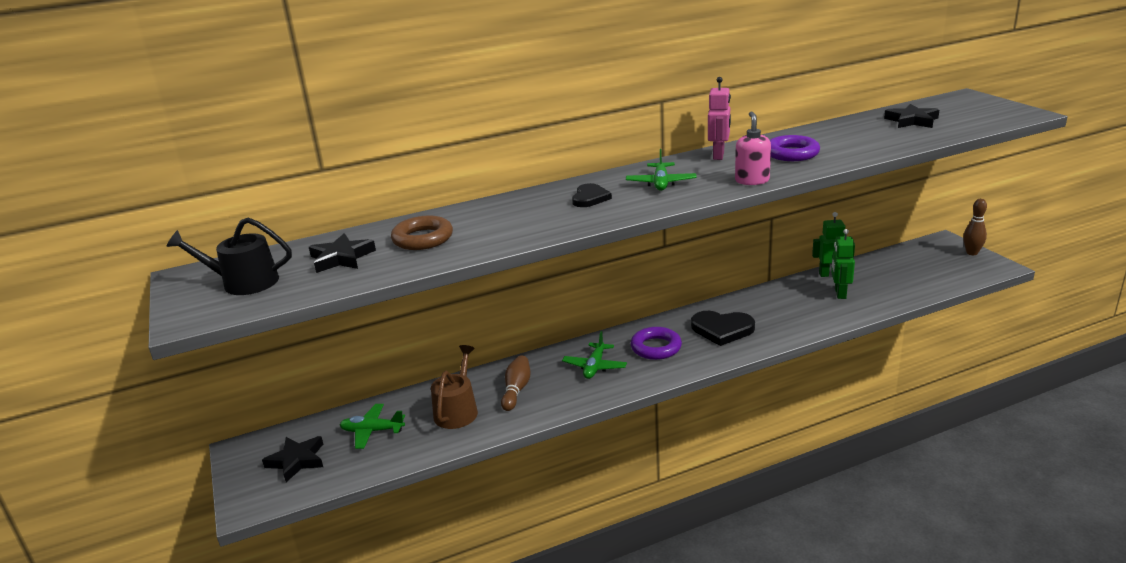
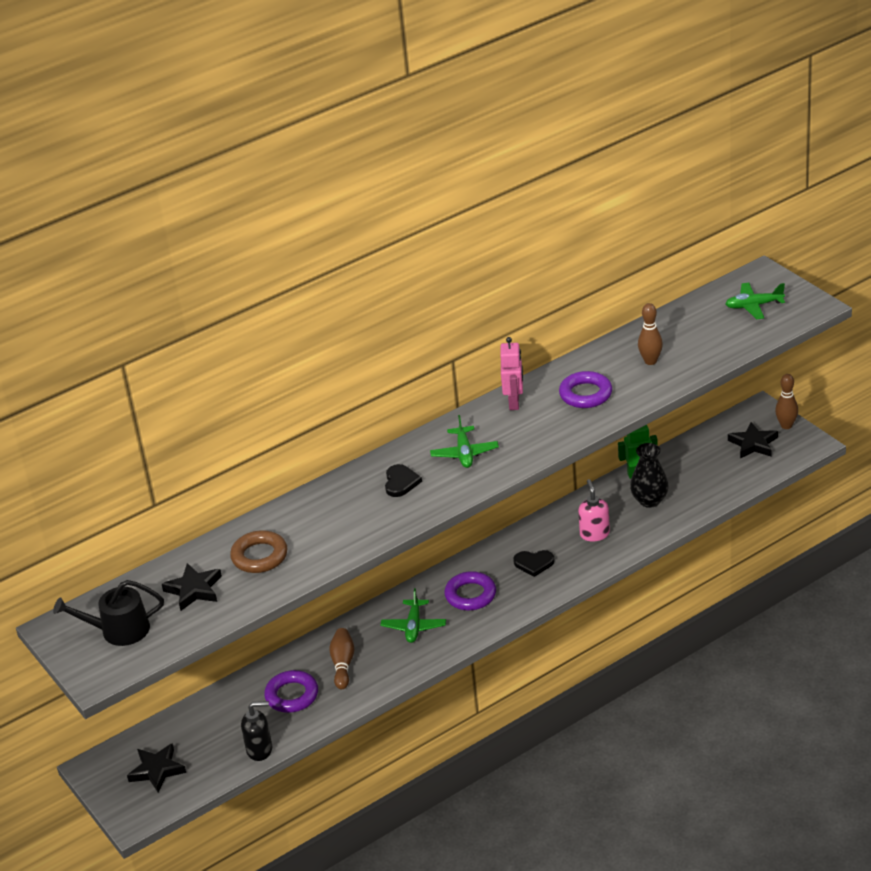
camera: 10 degrees left, 10 degrees up
green plane [340,404,405,449] -> green plane moved to [725,283,785,319]
brown watering can [431,345,478,429] -> purple ring [264,670,318,713]
black heart [691,311,755,346] -> black heart [513,550,555,577], size x0.63
pink soap dispenser [735,112,771,185] -> pink soap dispenser moved to [578,479,610,541]
green robot [831,229,855,299] -> black vase [630,443,669,508]
black star [884,104,939,128] -> black star moved to [728,422,778,458]
none -> black soap dispenser [241,701,272,761]
none -> brown bowling pin [638,303,663,365]

